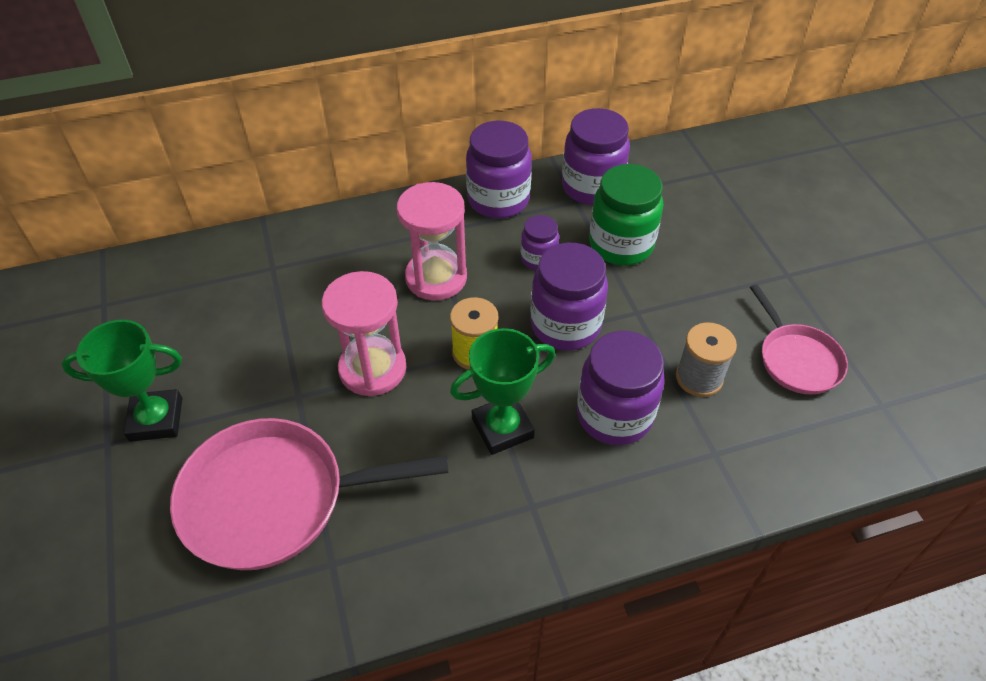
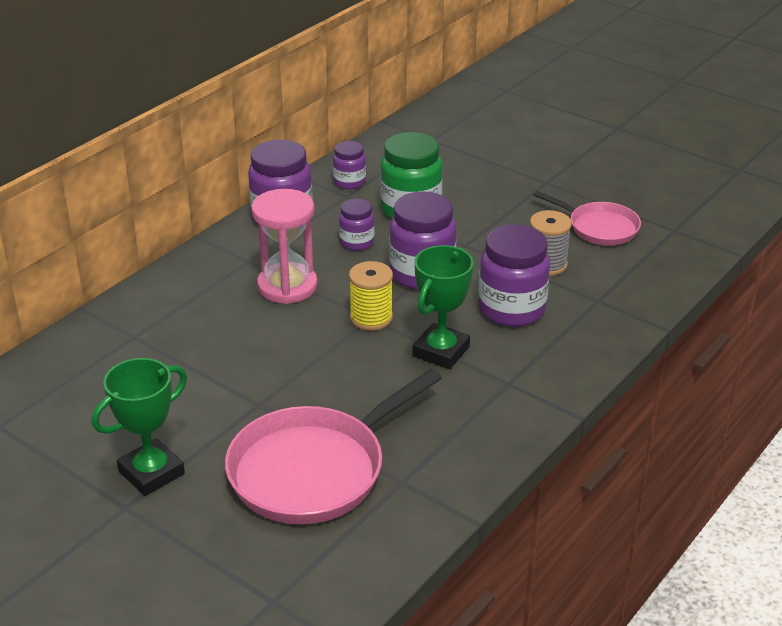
camera: 35 degrees left, 15 degrees down
pink hourglass [322,271,407,396] -> none
purple jar [562,108,630,205] -> purple jar [333,141,366,190], size x0.55

